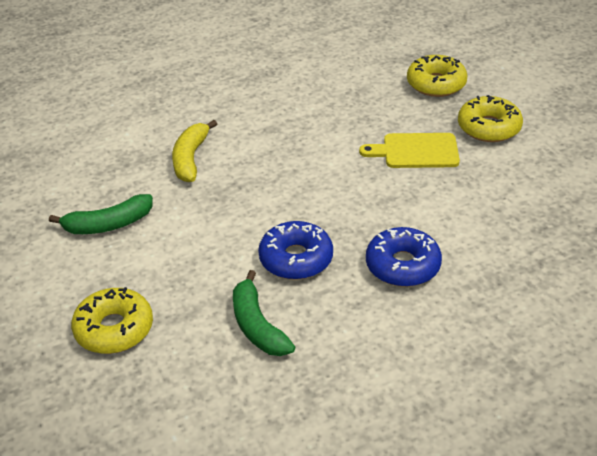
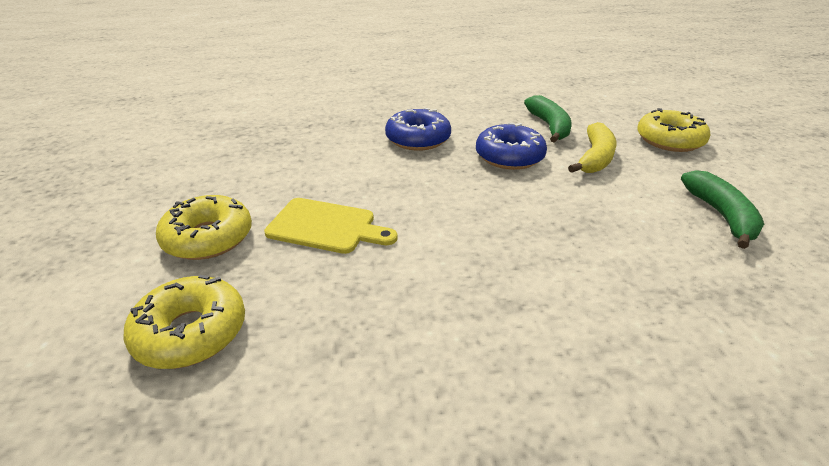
camera: 165 degrees left, 5 degrees down
green banana [49,194,153,234] -> green banana turned 90 degrees clockwise [681,170,764,249]
yellow banana [172,120,217,182] -> yellow banana moved to [568,122,616,173]

